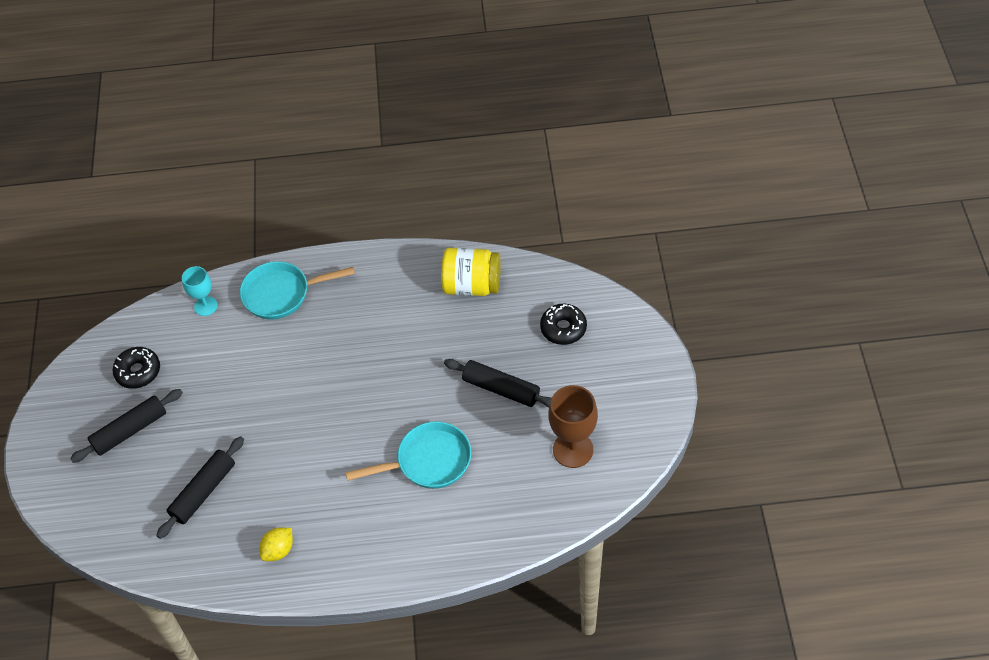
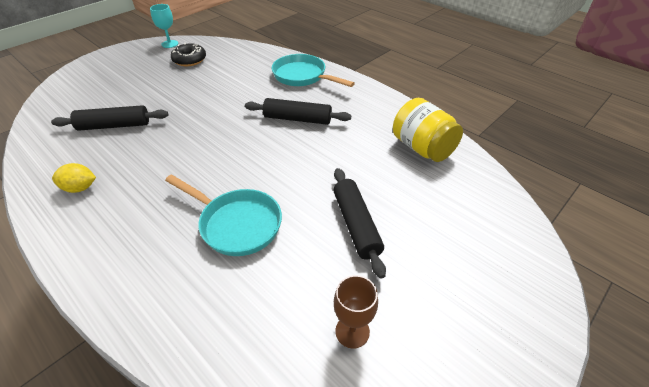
camera: 45 degrees right, 10 degrees down
black rolling pin [70,389,183,463] -> black rolling pin moved to [245,98,351,125]
turquoise goblet [182,266,218,316] -> turquoise goblet moved to [150,4,179,48]
black donut [540,304,587,345] -> none
brown goblet [549,385,598,468] -> brown goblet [334,275,378,349], size x0.62

